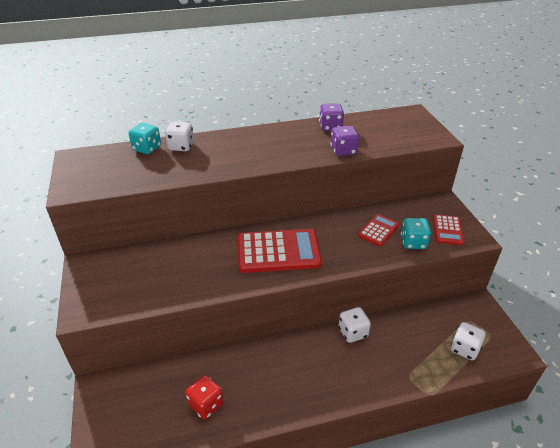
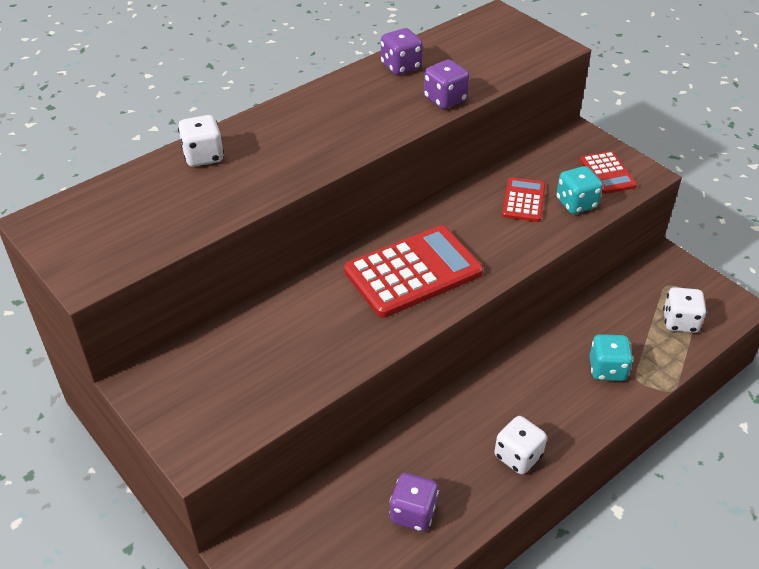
camera: 25 degrees left, 5 degrees up
turquoise dice [129,123,161,154] -> turquoise dice moved to [589,334,633,381]
red dice [186,375,224,419] -> purple dice [389,473,439,531]
white dice [338,307,371,343] -> white dice moved to [495,416,547,474]

